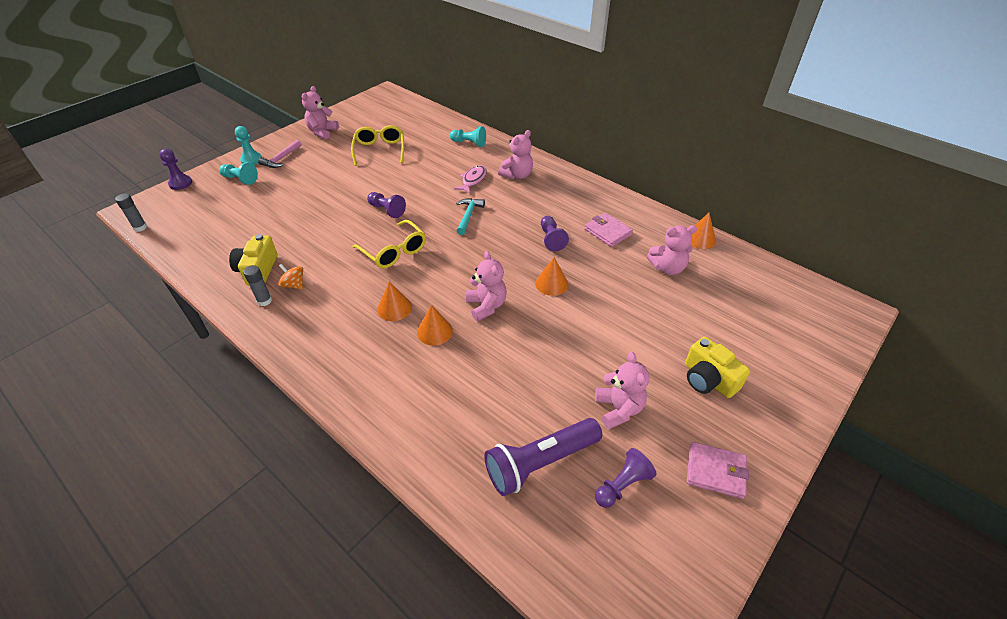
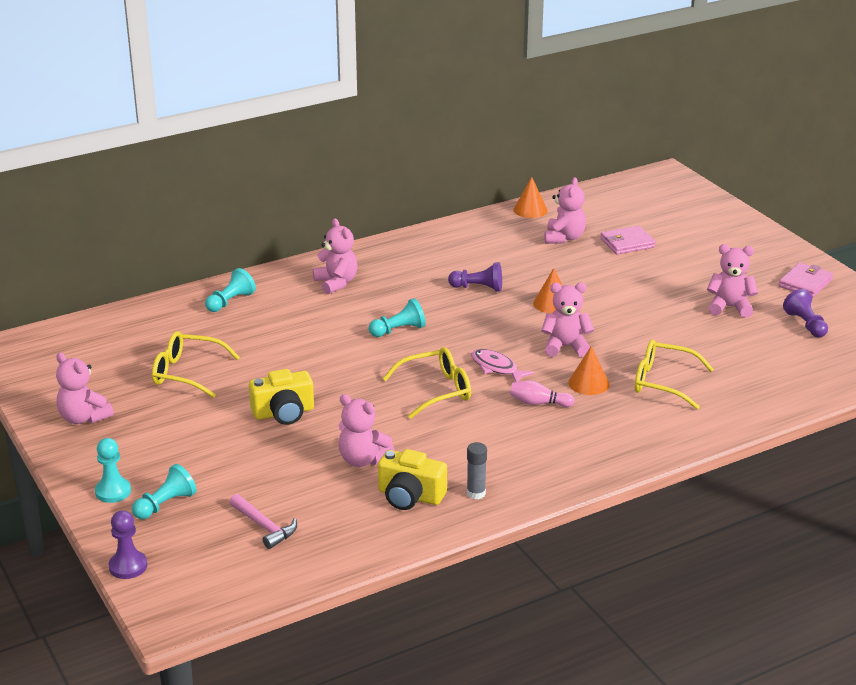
camera: 70 degrees left, 15 degrees down
grey glue stick [115,193,147,232] -> none
pink hammer [258,140,301,168] -> pink hammer moved to [229,494,297,549]
orange spinning top [278,264,303,289] -> none
purple pawn [367,192,406,218] -> none
orange cone [377,282,412,321] -> pink bowling pin [510,380,575,407]
pink fish [454,165,487,194] -> pink fish moved to [471,349,534,382]
turquoise hammer [456,198,485,235] -> turquoise pawn [369,298,426,337]
purple flashlight [484,418,602,496] -> none
pink wallet [584,213,633,247] -> pink wallet moved to [600,226,656,254]
yellow camera [685,337,750,398] -> yellow camera moved to [249,369,314,425]
none -> pink teddy bear [338,394,395,467]
none -> yellow glasses [635,339,714,409]

